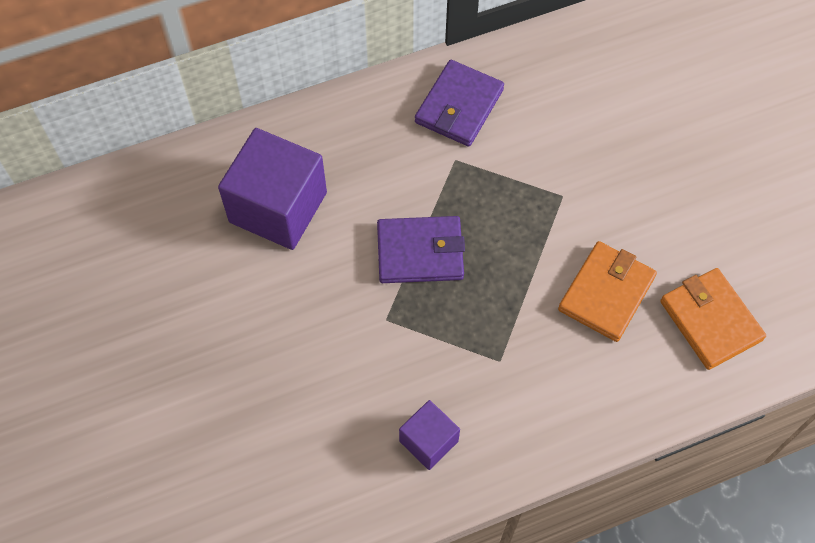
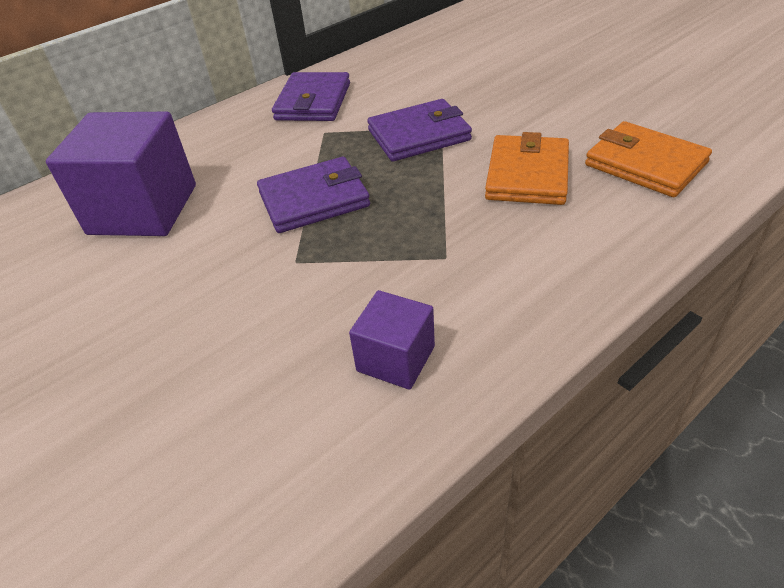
camera: 15 degrees left, 20 degrees down
none -> purple wallet [367,99,472,162]

